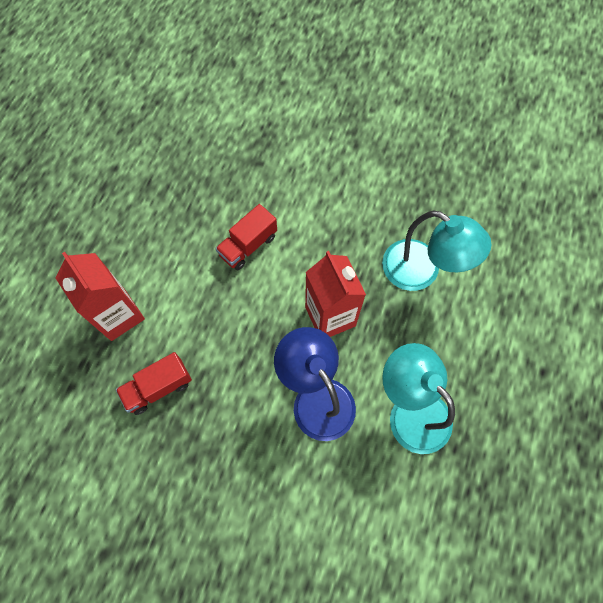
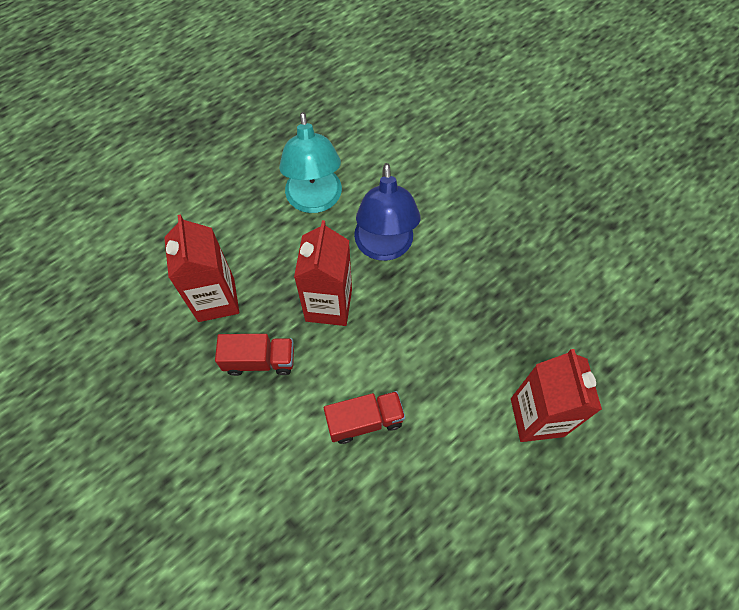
camera: 150 degrees left, 5 degrees down
red truck [116,352,192,415] -> red truck moved to [215,334,294,376]
turquoise lamp [382,210,491,291] -> red carton [164,214,239,322]

